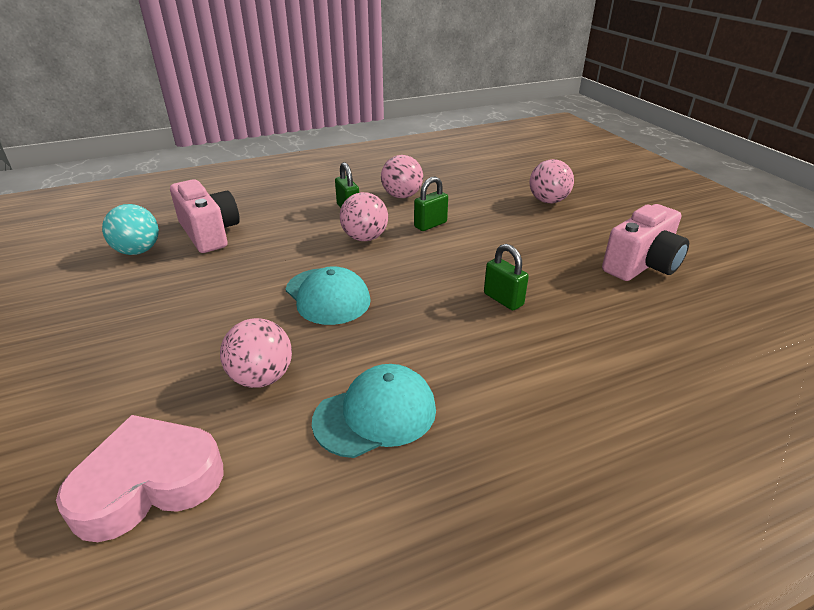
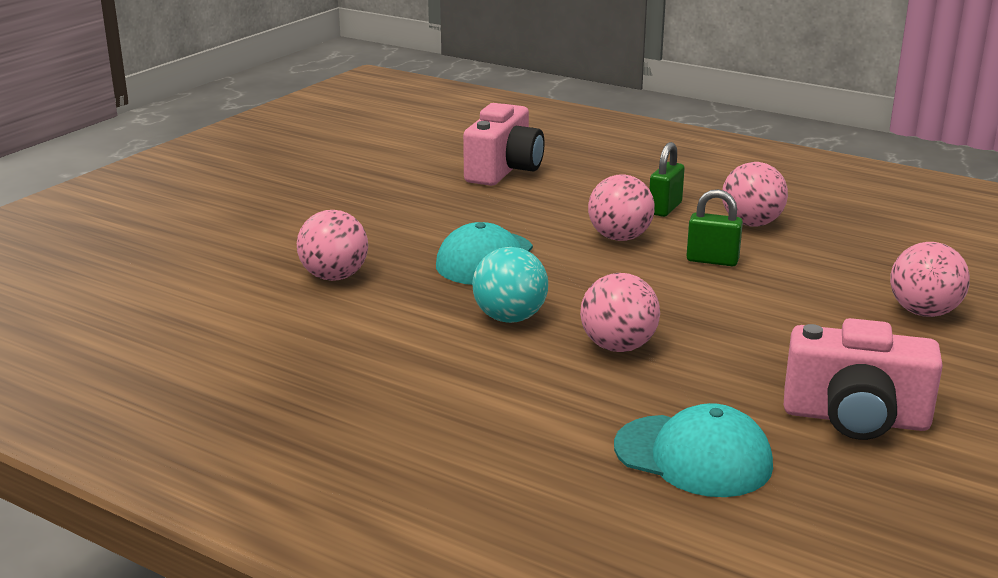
camera: 55 degrees right, 10 degrees down
pink heart [56,415,224,542] -> none
turquoise ball [102,204,159,255] -> turquoise ball moved to [472,247,548,323]
turquoise cap [312,364,436,458] -> turquoise cap moved to [614,403,773,497]
green padlock [484,244,529,310] -> pink ball [580,273,660,352]

